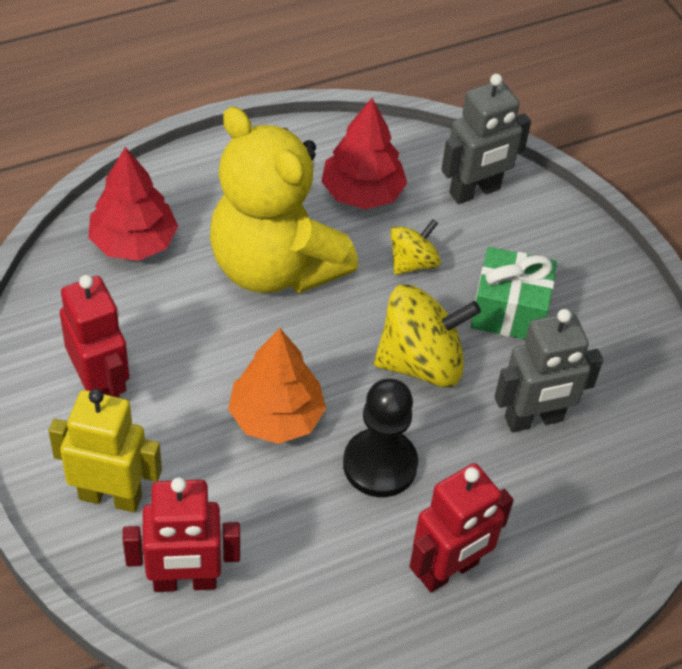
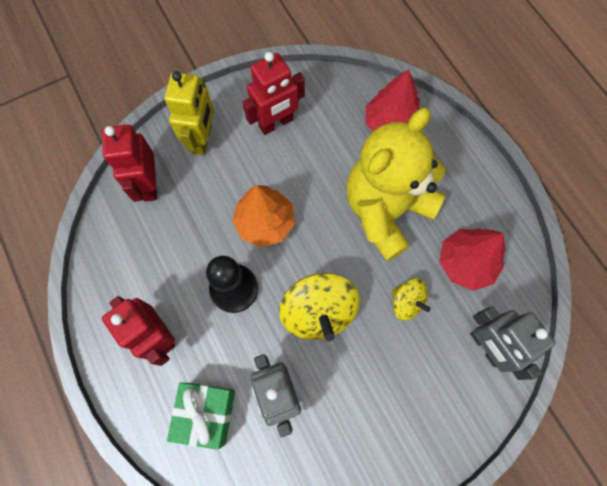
camera: 90 degrees right, 20 degrees up
green gift [471,247,557,339] -> green gift moved to [167,382,235,450]

